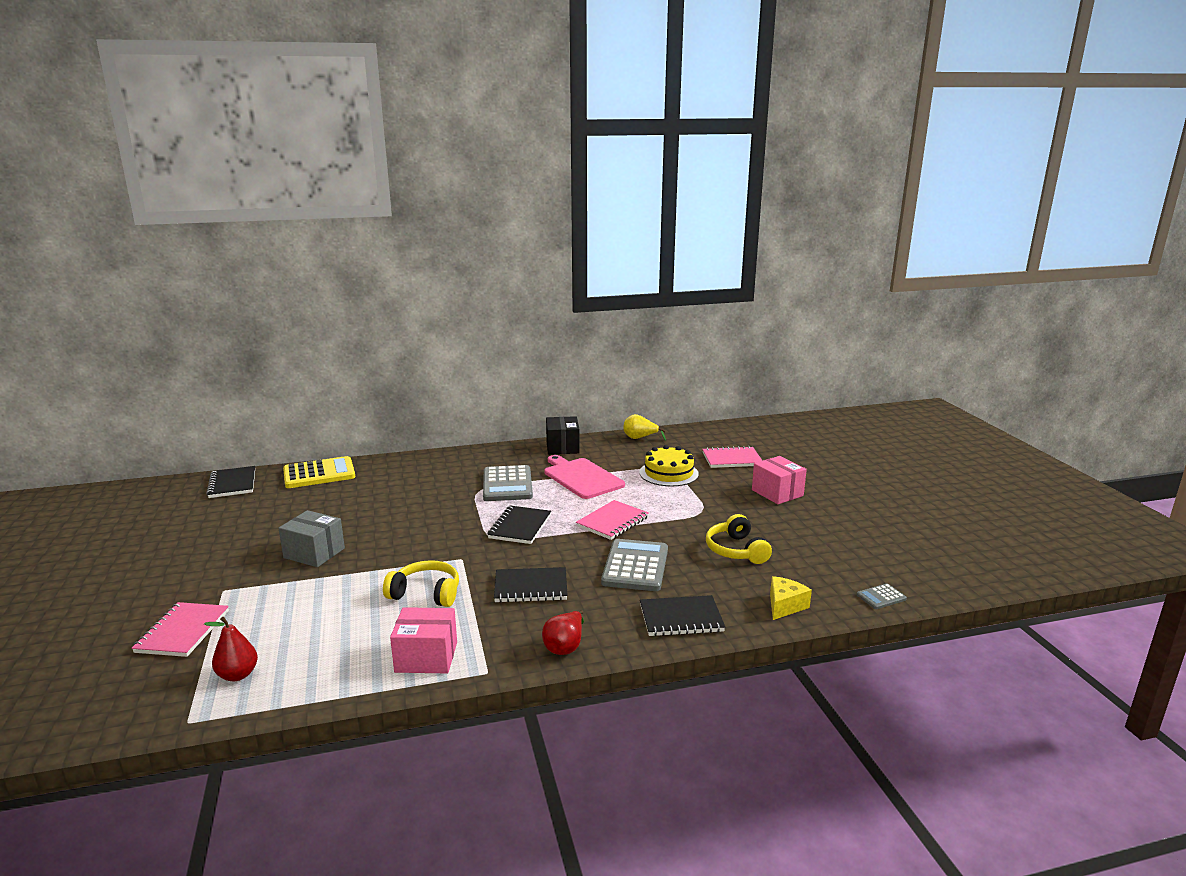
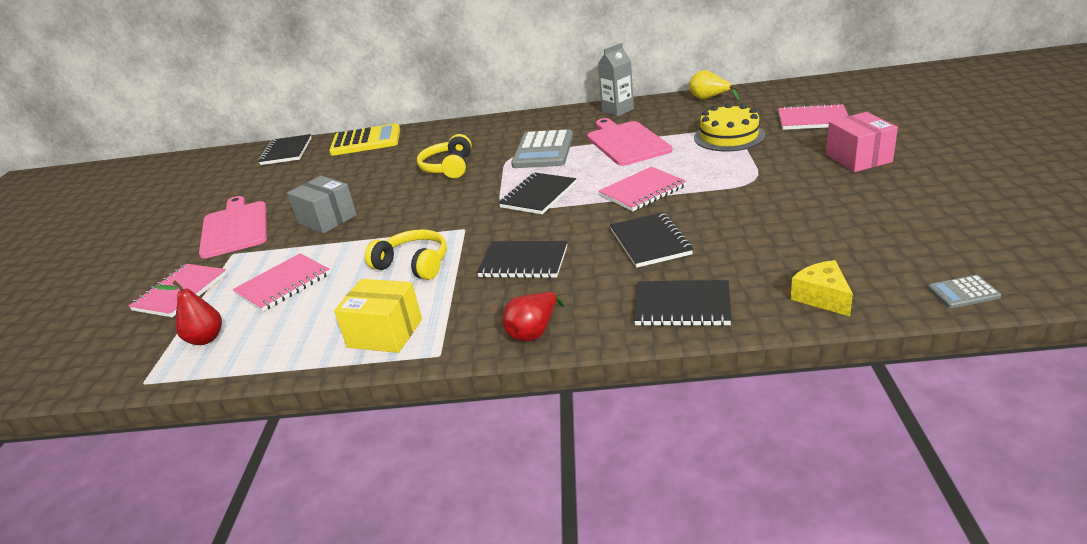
camera: 20 degrees right, 10 degrees up
pink box [390,607,457,673] -> yellow box [334,279,422,353]
black box [546,416,580,455] -> grey carton [598,43,634,116]
grey calculator [601,539,668,591] -> black notebook [610,212,693,268]
yellow headphones [706,514,772,564] -> yellow headphones moved to [417,134,472,178]
yellow cheese [770,576,812,620] -> yellow cheese turned 75 degrees counterclockwise [791,260,853,316]
none -> pink cutting board [199,196,267,259]
none -> pink notebook [233,253,330,312]

